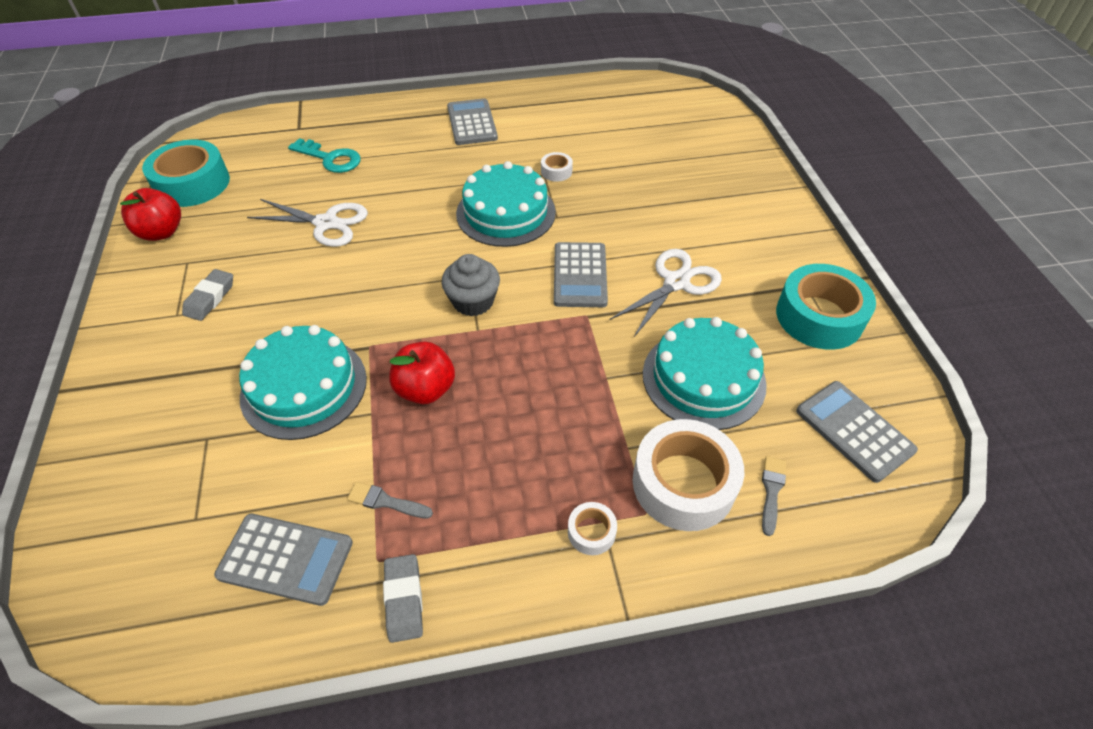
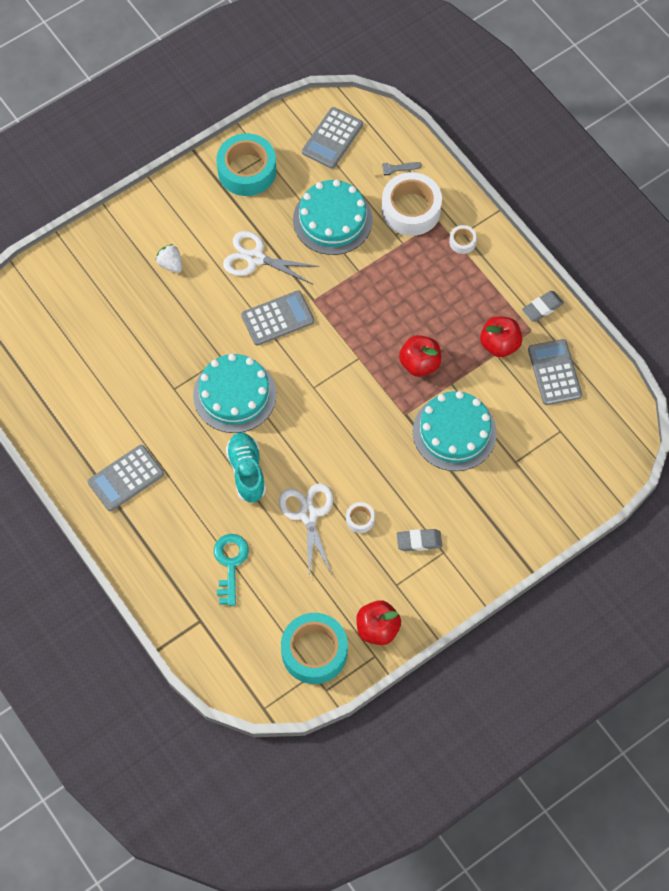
camera: 115 degrees left, 15 degrees up
grey brush [347,482,433,519] -> red apple [480,316,522,357]
grey cupcake [441,254,500,316] -> none
white tape [541,152,573,182] -> white tape moved to [346,502,375,533]
none -> white strawberry [156,244,182,273]
none -> turquoise shoe [226,433,266,503]

